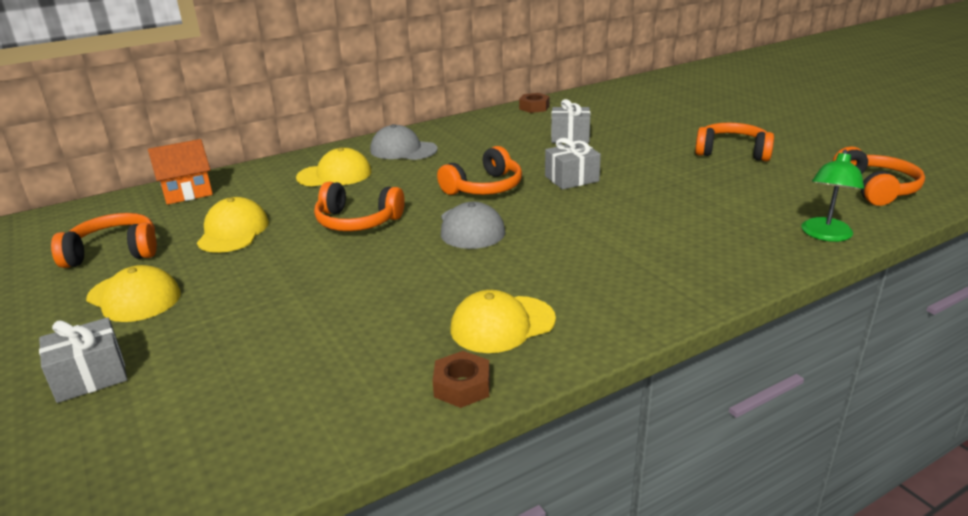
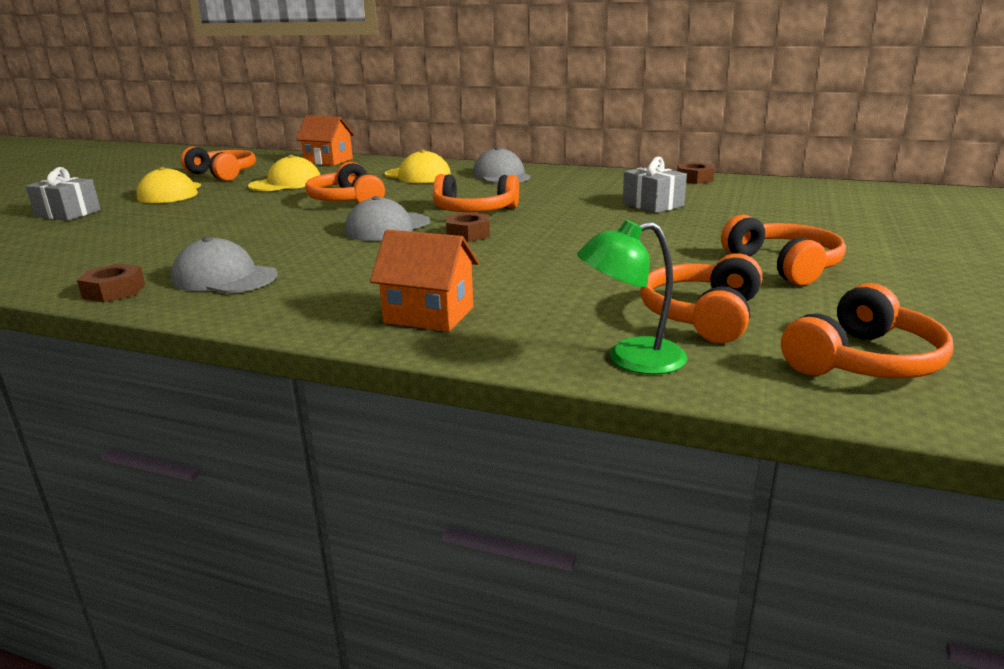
camera: 50 degrees right, 5 degrees down
yellow cap [451,290,556,353] -> grey cap [171,237,278,294]
grey gift [545,138,601,190] -> none
none -> orange house [370,230,479,332]
none -> brown nut [446,212,490,242]
none -> orange headphones [640,253,762,343]

